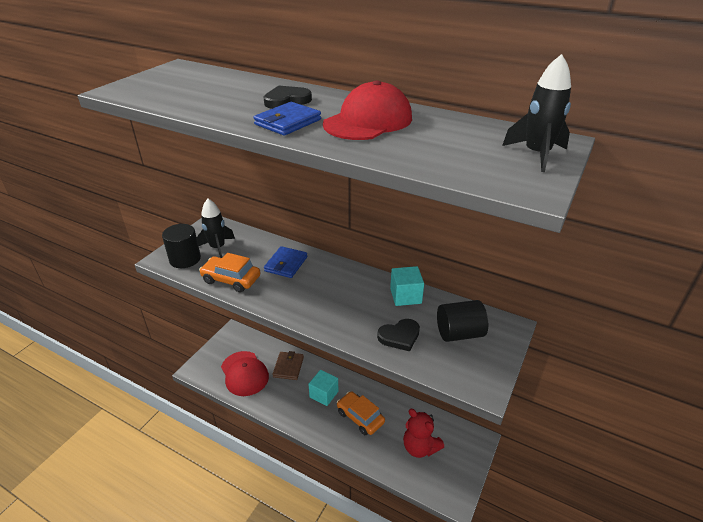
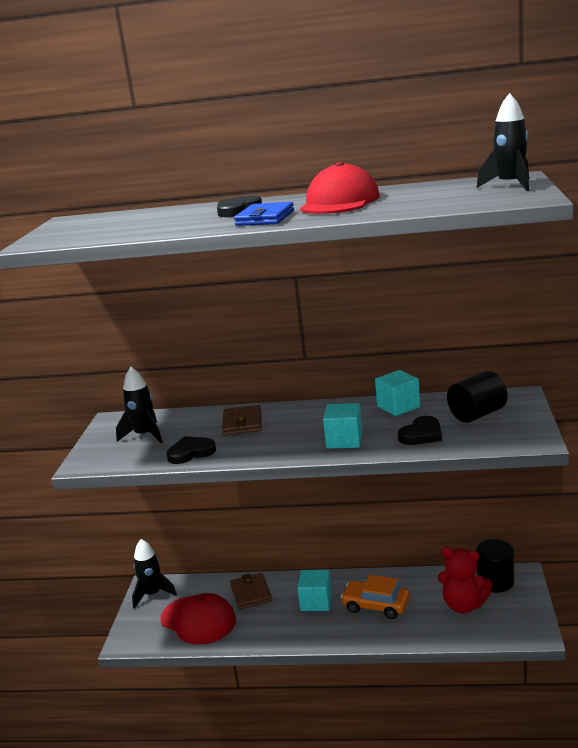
camera: 20 degrees left, 15 degrees down
black cylinder [162,224,201,268] -> black cylinder moved to [476,539,514,593]
orange car [199,253,260,292] -> black heart [167,436,216,464]
blue wallet [264,246,307,278] -> brown wallet [222,405,262,435]
none -> black rocket [132,539,177,609]
none -> turquoise cube [323,403,362,448]

